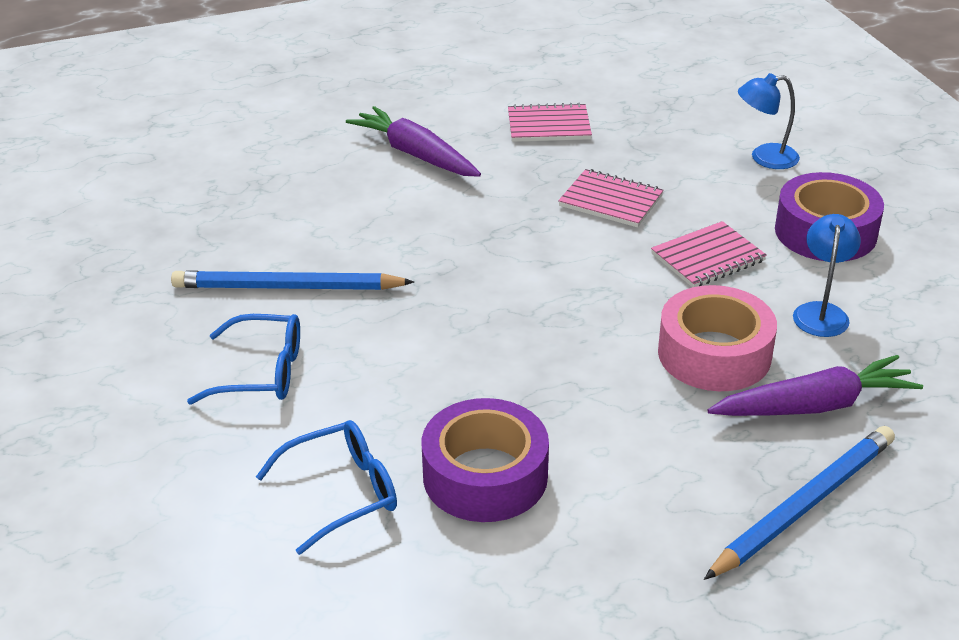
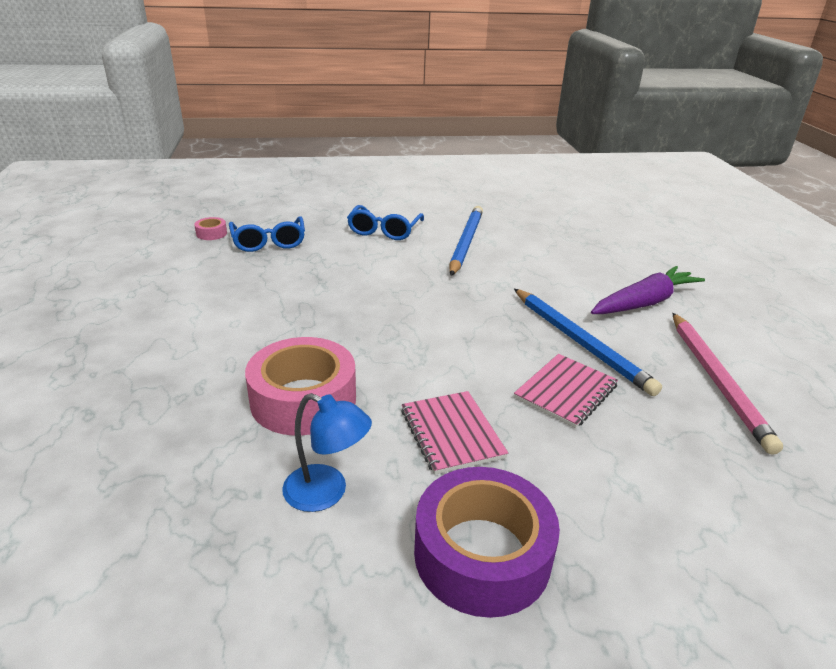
camera: 100 degrees right, 5 degrees down
purple tape [422,398,549,522] -> none
pink notebook [508,103,592,142] -> pink pencil [673,313,783,455]
blue pencil [704,426,895,580] -> blue pencil moved to [514,289,662,396]
purple carrot [707,355,923,416] -> none
blue lamp [738,73,800,169] -> none
none -> pink tape [194,217,227,240]

